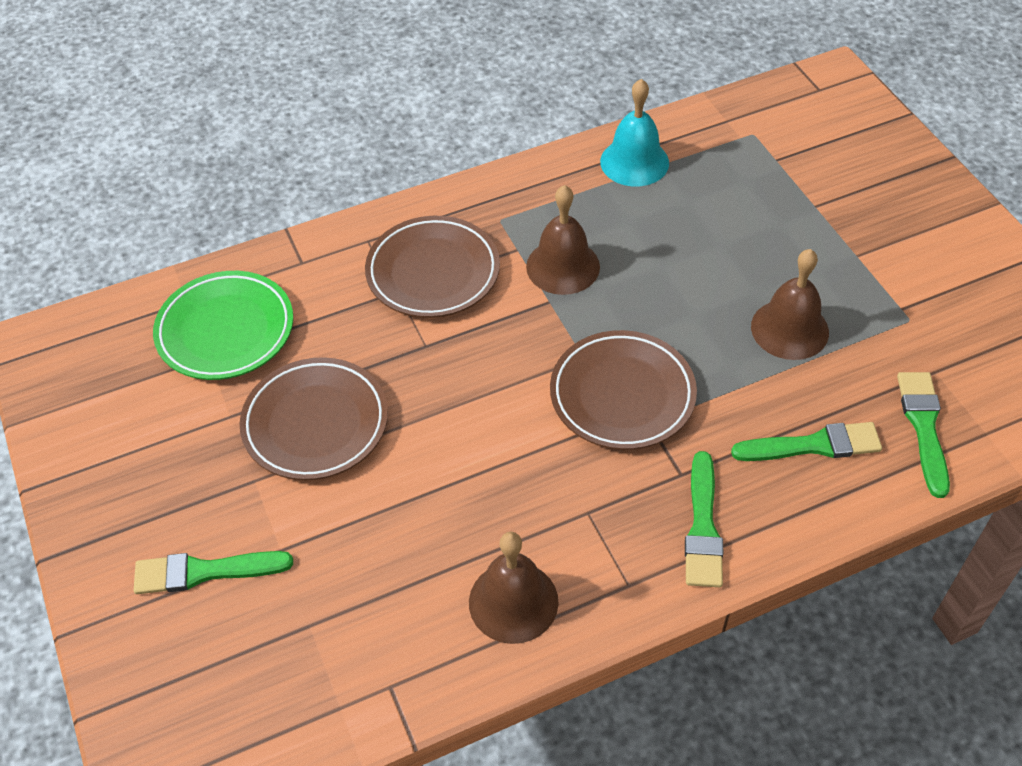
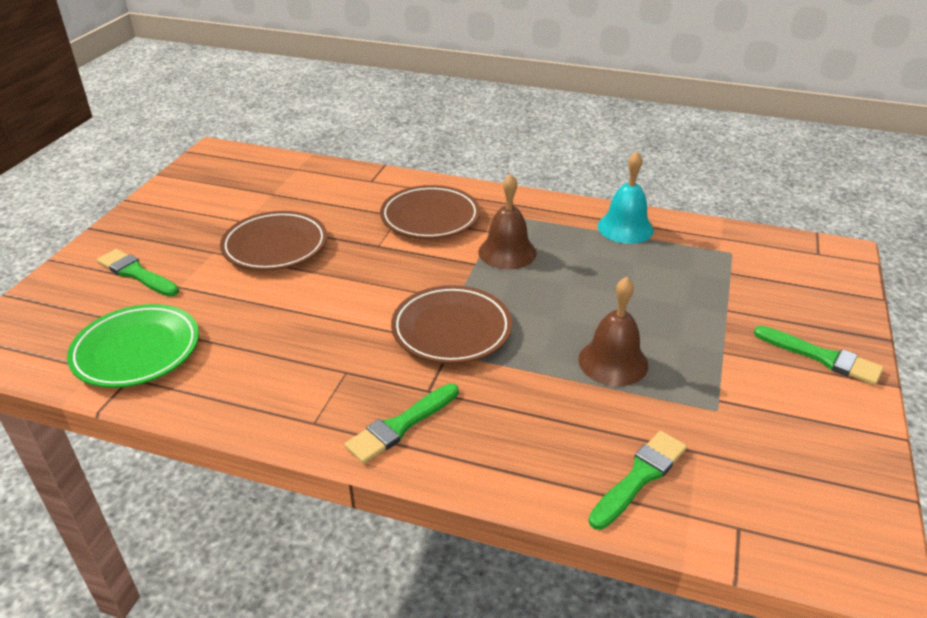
camera: 40 degrees right, 15 degrees down
green plate [153,271,293,380] -> green plate moved to [67,304,199,388]
brown bell [469,532,559,644] -> none
green brush [731,422,882,461] -> green brush moved to [754,326,883,385]

